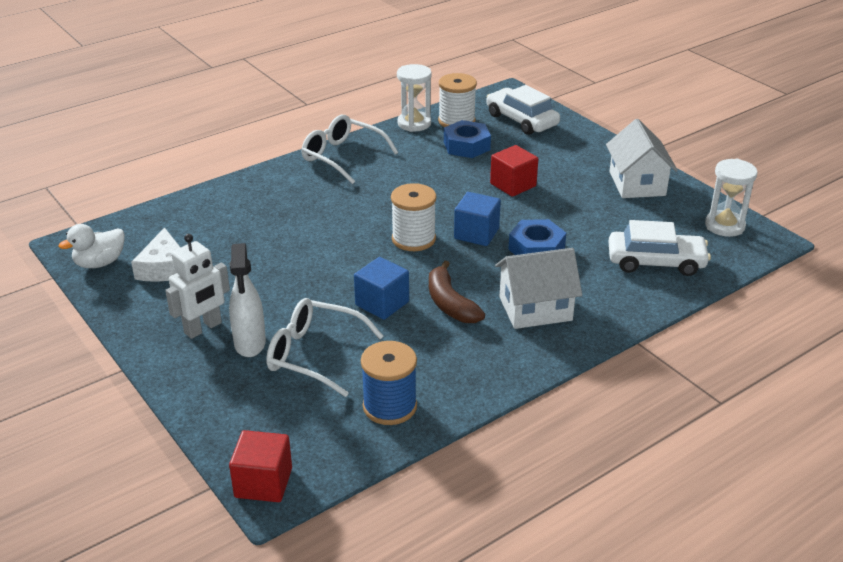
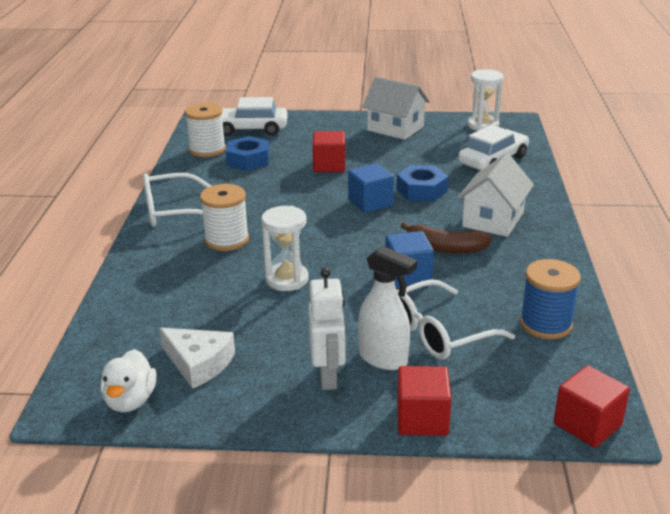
camera: 50 degrees left, 5 degrees down
white spool [391,183,436,251] -> white spool moved to [200,184,249,251]
white hourglass [397,64,432,132] -> white hourglass moved to [262,206,309,291]
none -> red cube [397,366,452,436]

